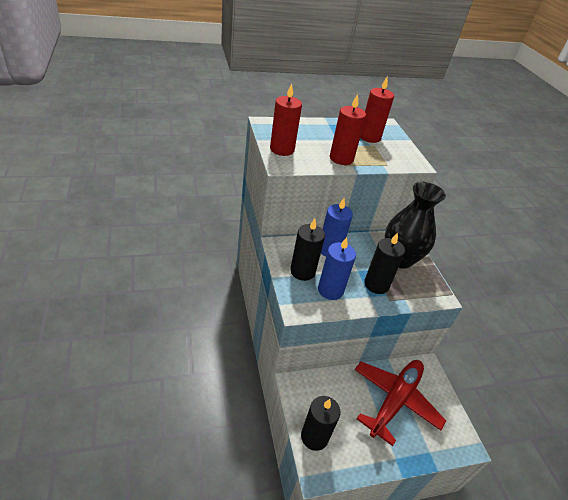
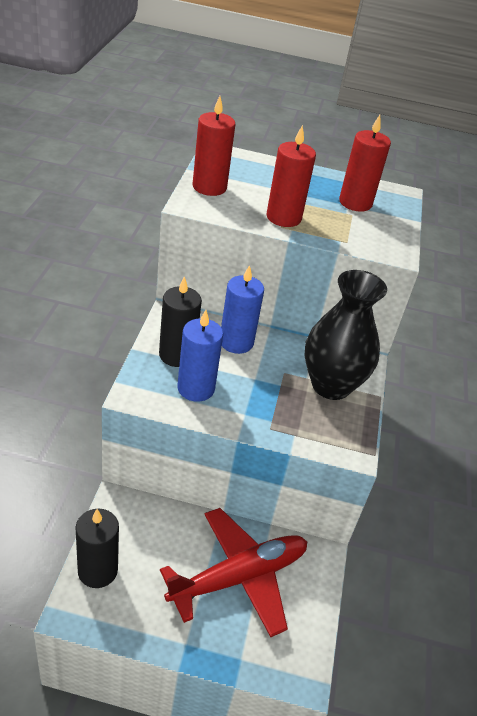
camera: 25 degrees right, 0 degrees up
black candle [364,233,405,294] -> none

